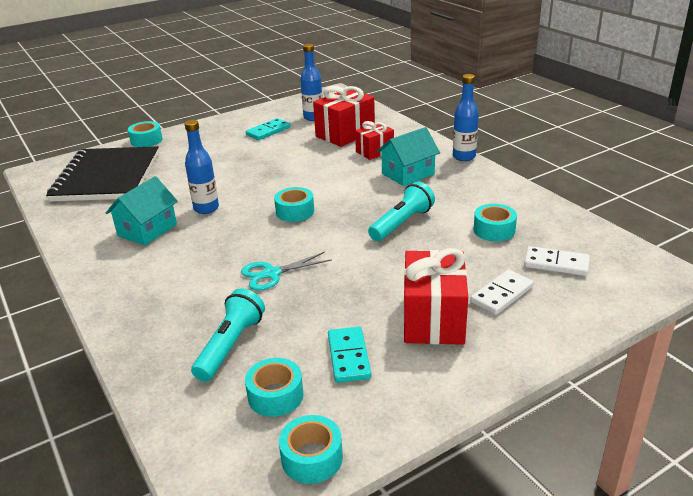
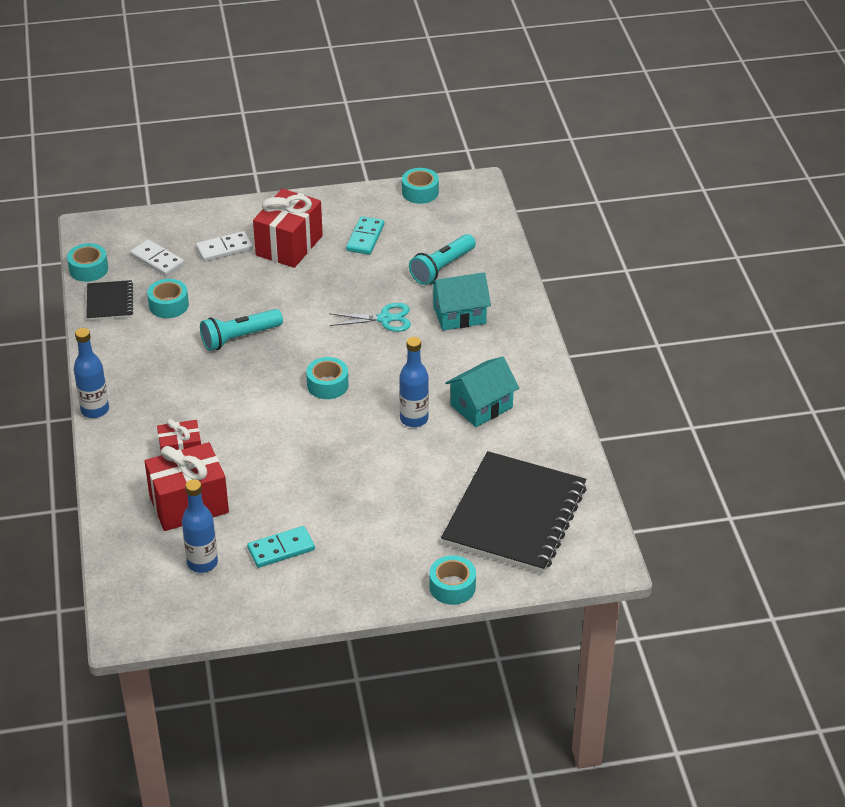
camera: 160 degrees left, 10 degrees up
turquoise tape [245,358,304,417] -> turquoise tape moved to [67,243,108,282]
turquoise house [377,127,440,186] -> turquoise house moved to [429,272,491,330]
none -> black notebook [86,280,133,321]

